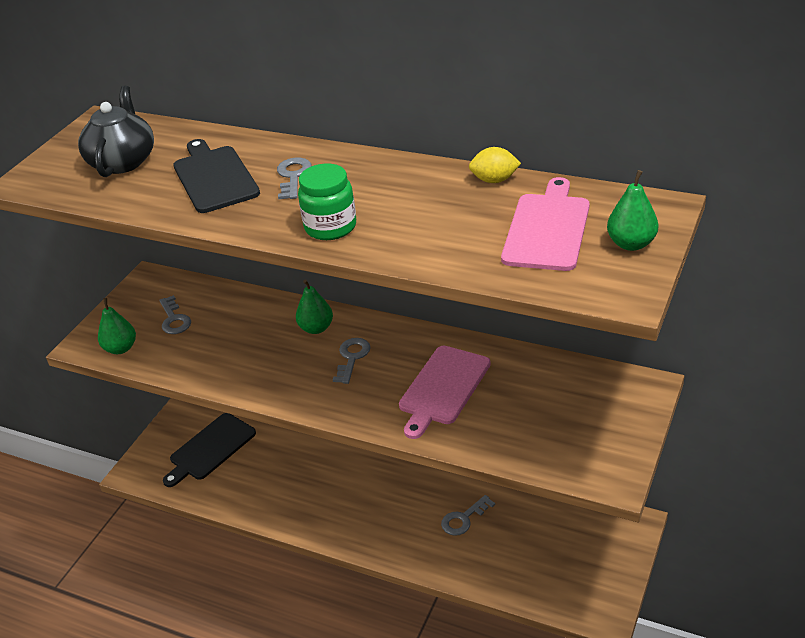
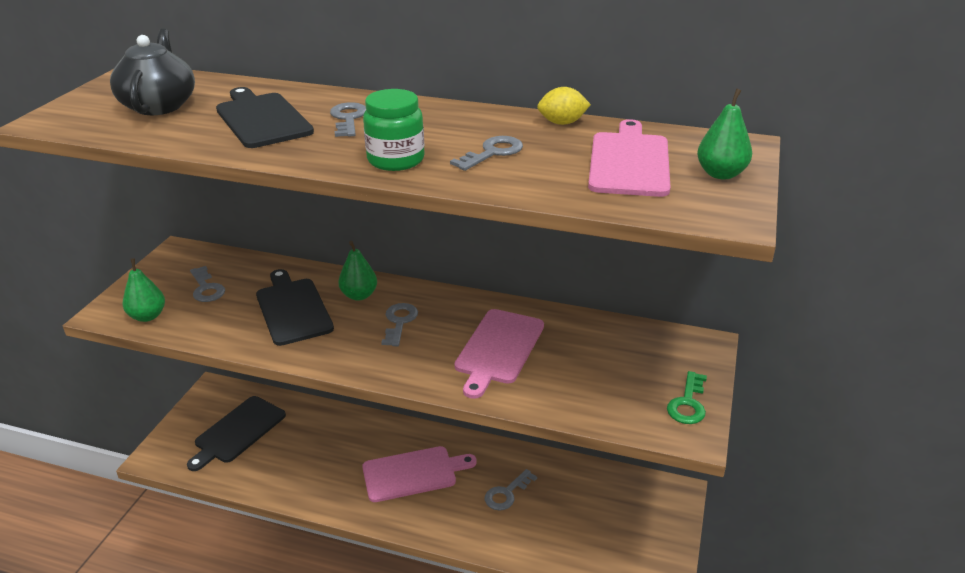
camera: 10 degrees left, 5 degrees down
none -> black cutting board [256,269,334,346]
none -> pink cutting board [362,446,477,502]
none -> grey key [450,136,523,171]
none -> green key [667,371,707,424]

